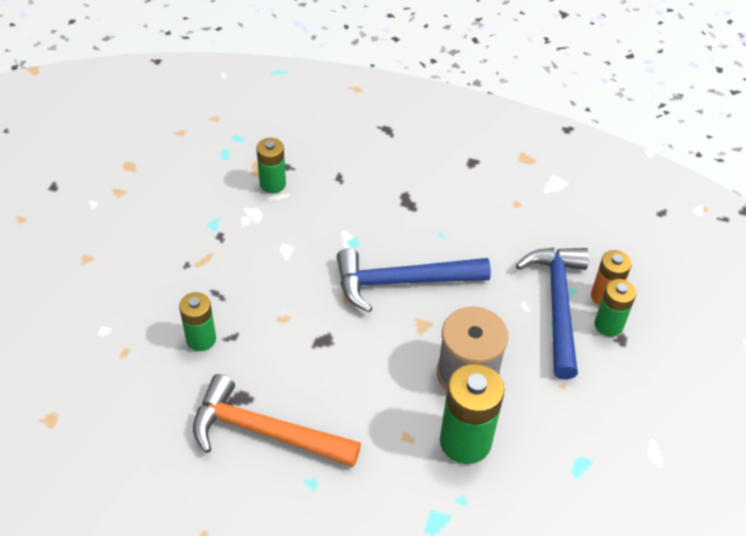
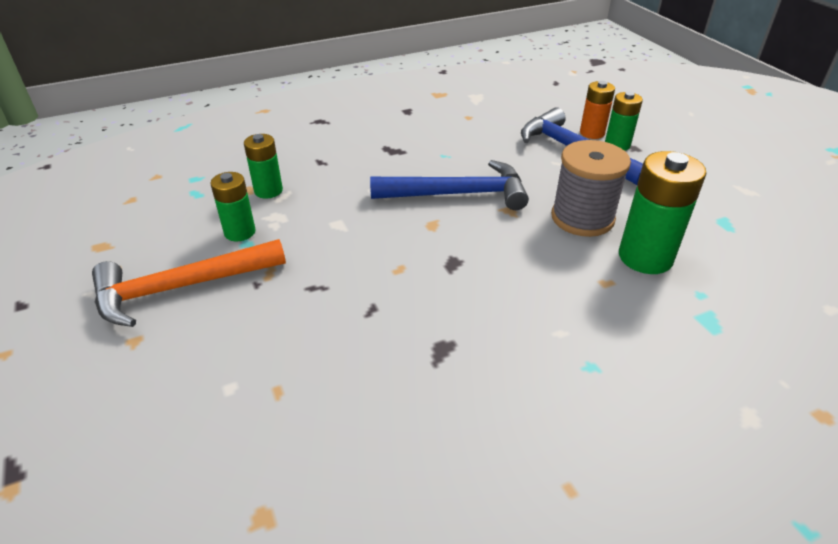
camera: 40 degrees left, 10 degrees down
green battery [179,292,216,351] -> green battery moved to [210,172,256,241]
orange hammer [193,374,361,467] -> orange hammer moved to [92,239,286,327]
blue hammer [337,248,491,313] -> blue hammer turned 135 degrees counterclockwise [370,160,529,210]

